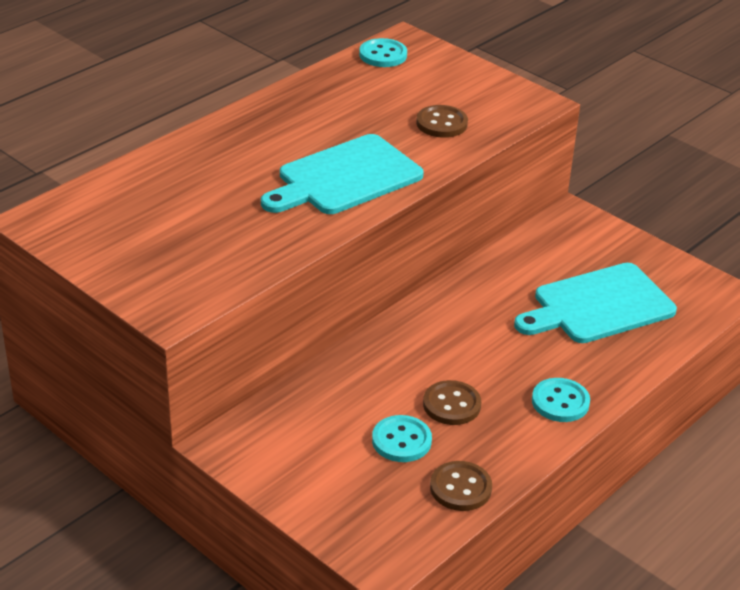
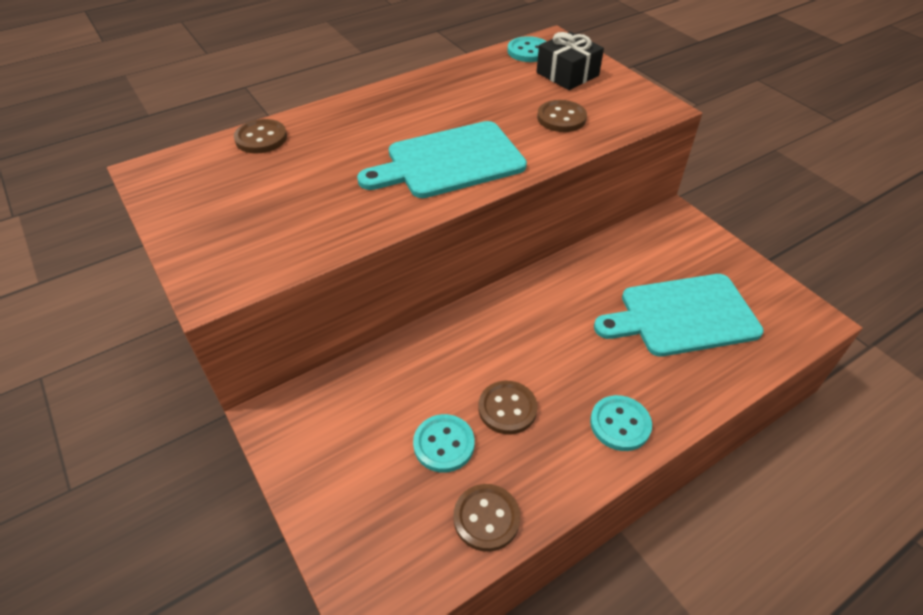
camera: 15 degrees right, 10 degrees up
none -> brown button [234,119,287,154]
none -> black gift [537,32,604,90]

